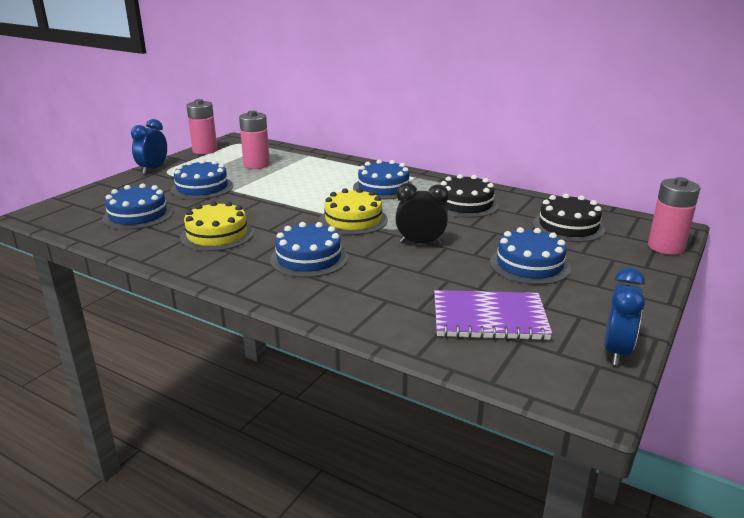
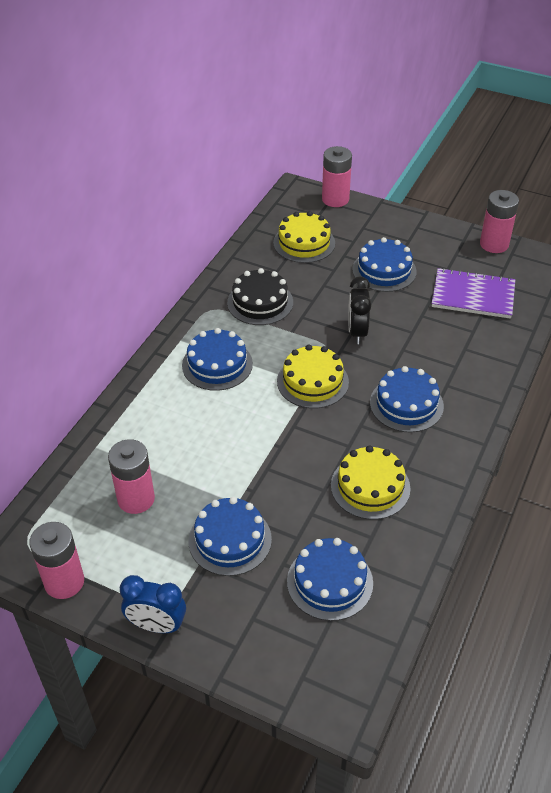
camera: 95 degrees left, 20 degrees up
purple notebook [434,290,552,340] -> purple notebook turned 75 degrees counterclockwise [432,268,515,319]
black cake [533,194,605,242] -> yellow cake [273,211,335,263]
blue clock [604,268,645,366] -> pink battery [480,190,519,253]

